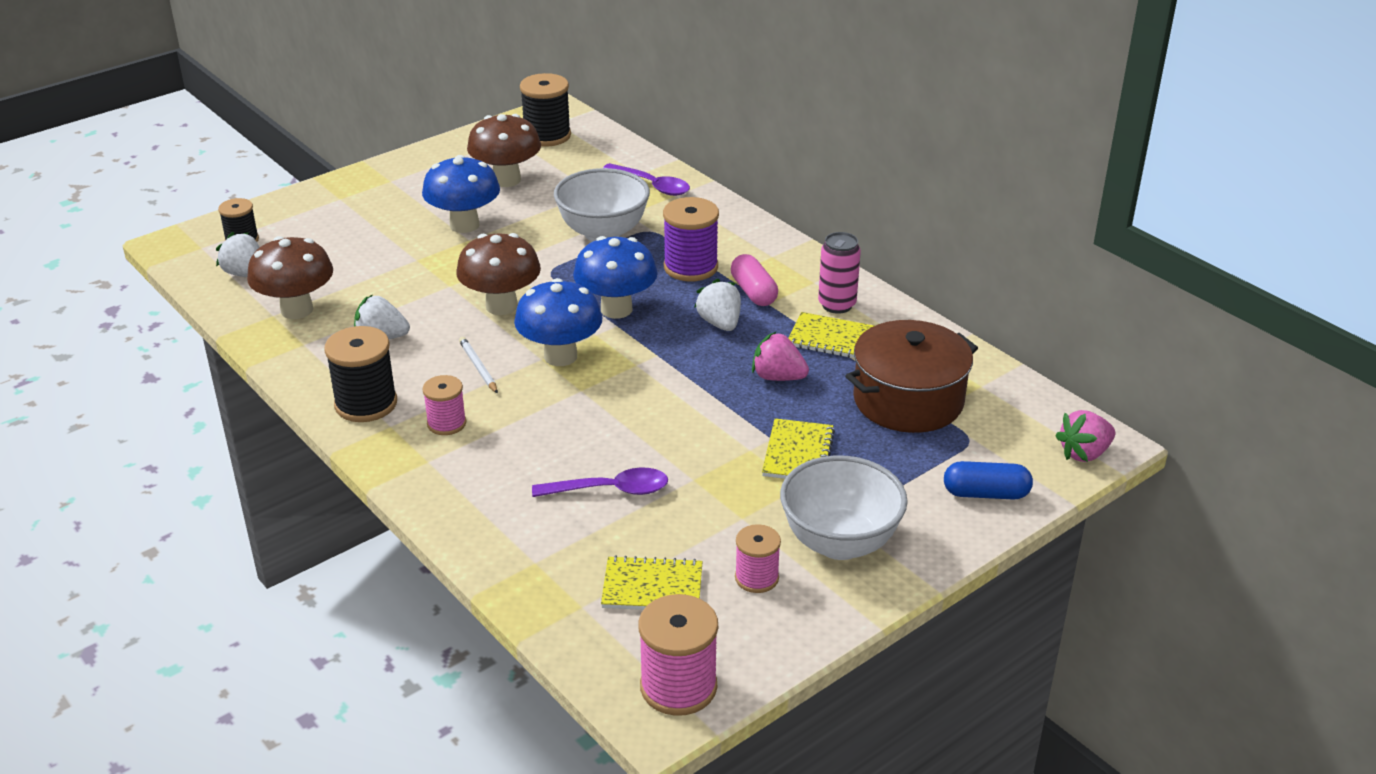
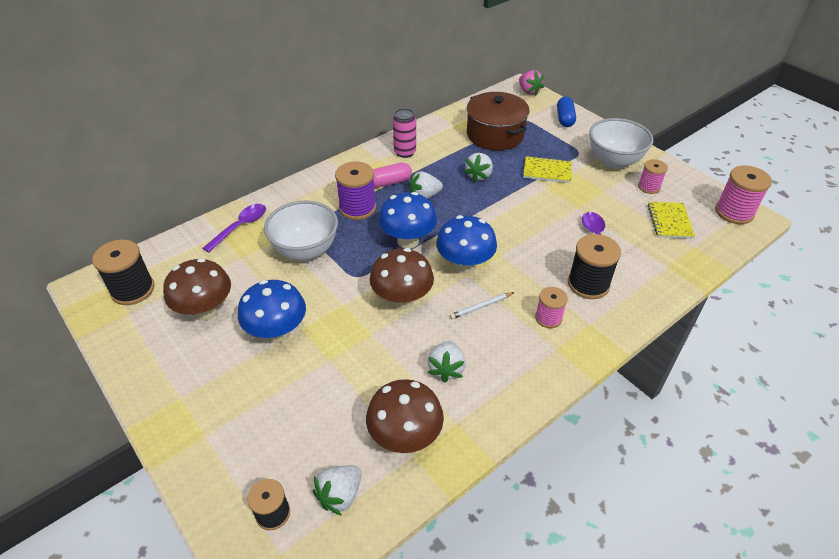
camera: 90 degrees left, 10 degrees up
black spool [324,326,397,422] -> black spool moved to [568,234,621,299]
pink strawberry [752,331,809,381] -> white strawberry [464,153,493,182]
yellow notebook [788,312,874,358] -> none

